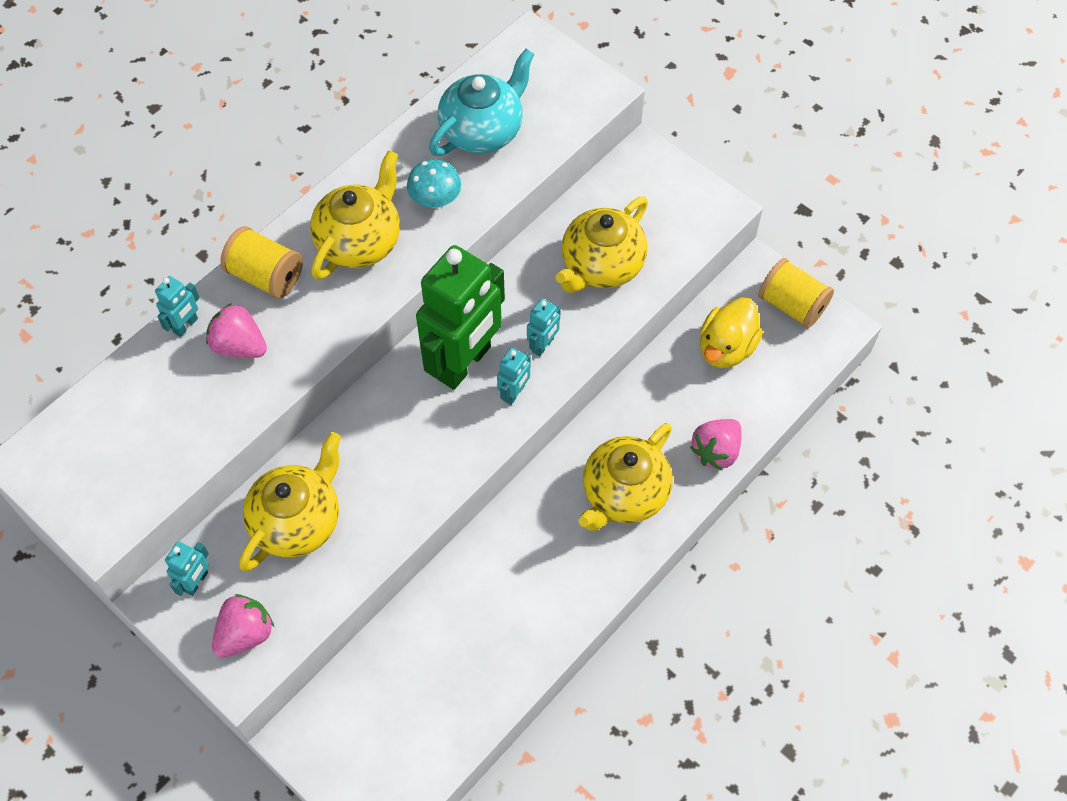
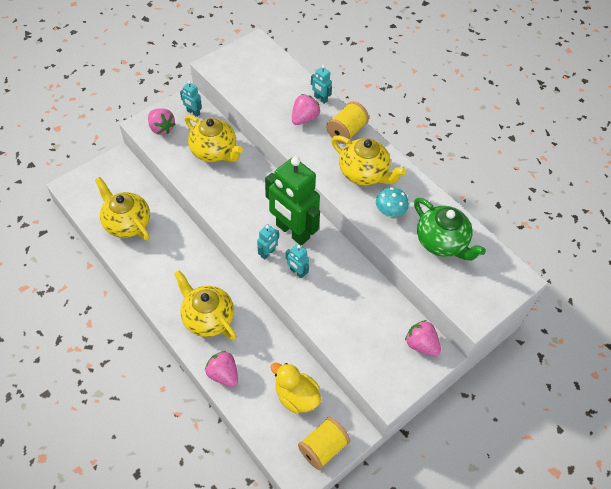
camera: 95 degrees right, 5 degrees down
turquoise teapot [429,49,535,156] -> green teapot [414,198,486,261]
turquoise robot [497,347,531,405] -> turquoise robot turned 90 degrees counterclockwise [257,224,279,260]
yellow teapot [556,196,648,293] -> yellow teapot moved to [95,177,150,240]
none -> pink strawberry [405,320,441,356]

